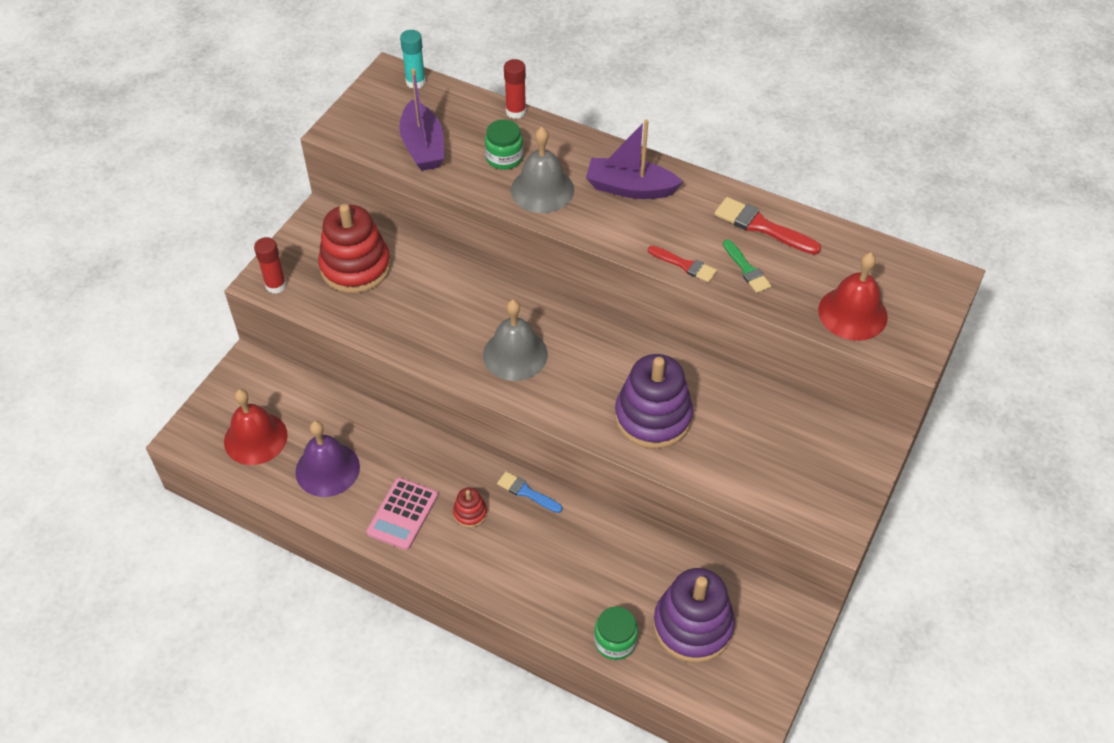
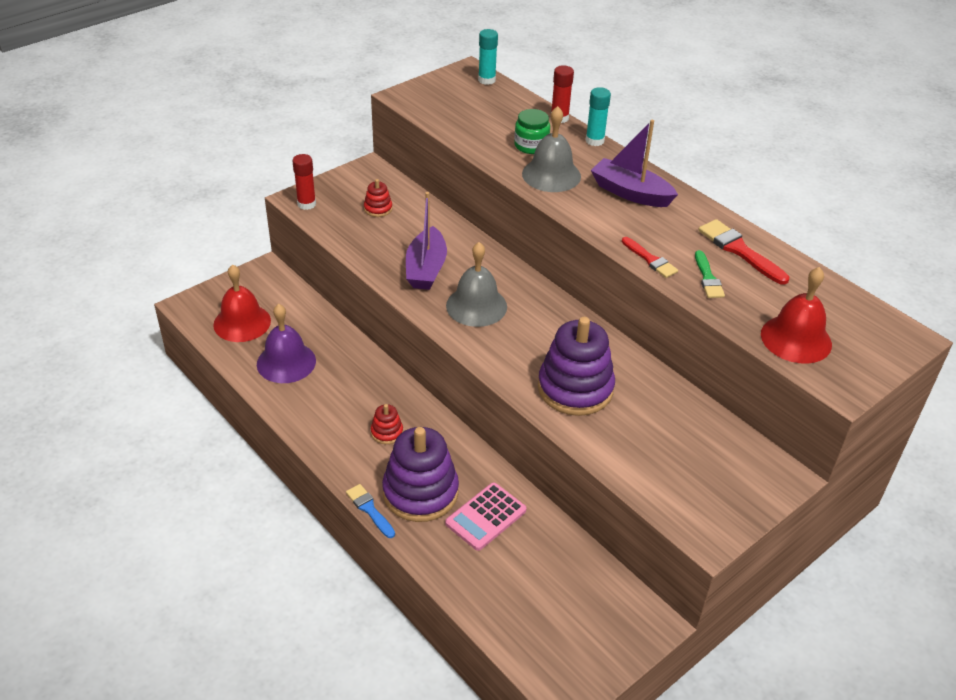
camera: 20 degrees right, 10 degrees down
red stacking toy [318,204,391,293] -> red stacking toy [364,179,393,217], size x0.45
pink calculator [367,478,438,550] -> pink calculator moved to [445,482,526,551]
purple boat [399,69,444,171] -> purple boat moved to [406,192,447,290]
blue brush [497,471,562,513] -> blue brush moved to [346,484,395,538]
green jar [594,606,638,660] -> none
purple stacking toy [653,568,735,663] -> purple stacking toy moved to [382,427,459,522]
none -> turquoise glue stick [585,87,611,146]

